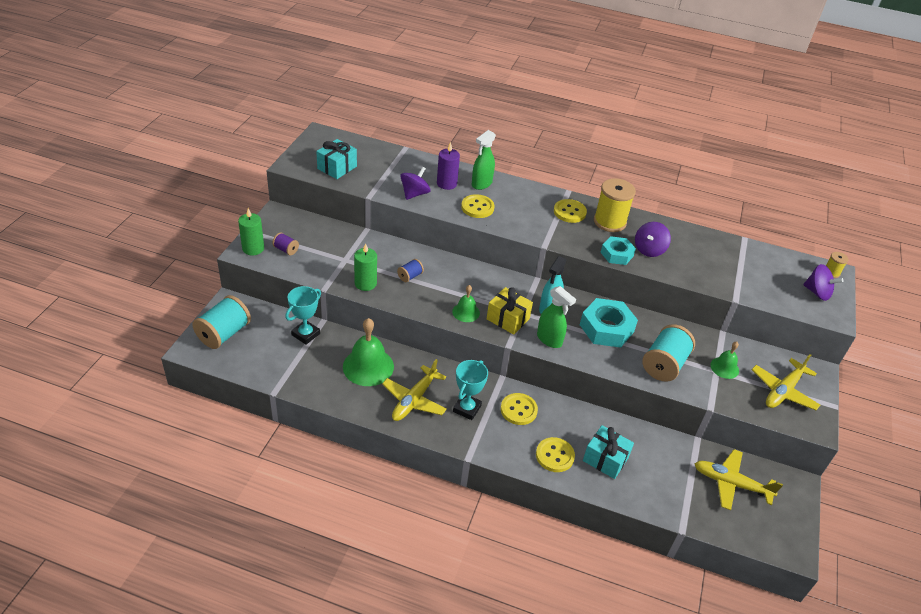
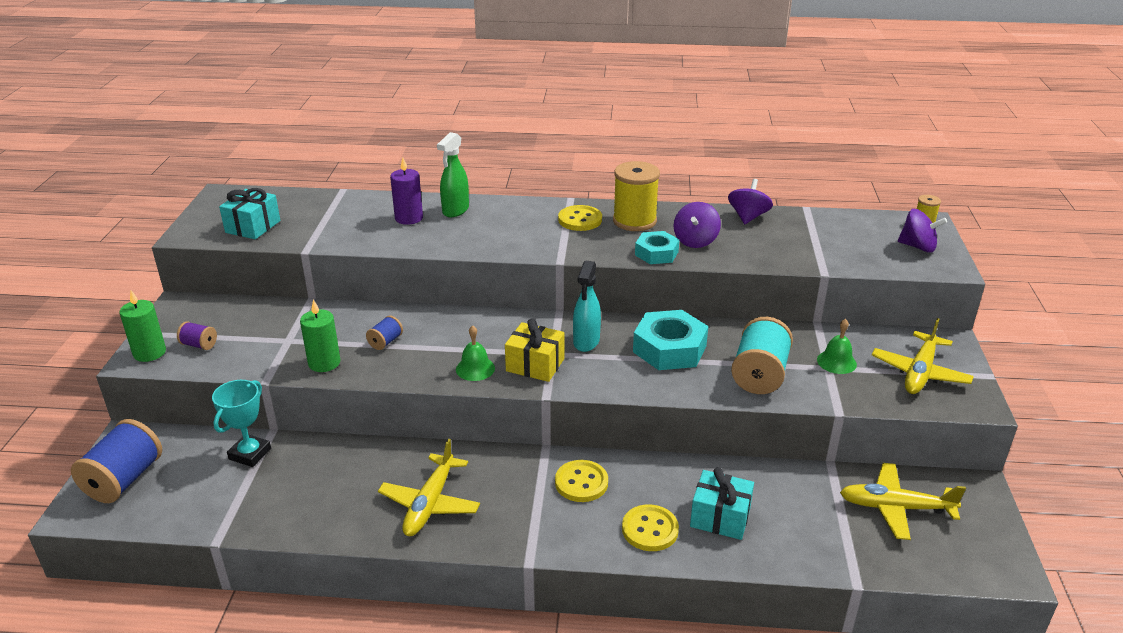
camera: 10 degrees left, 10 degrees down
turquoise spool [192,295,251,349] -> blue spool [71,419,162,503]
green bell [343,318,394,386] -> none
purple spinning top [400,167,431,200] -> purple spinning top moved to [728,179,773,224]
turquoise trophy [453,360,488,420] -> none
yellow button [461,194,495,218] -> none
green spray bottle [537,286,576,348] -> none

